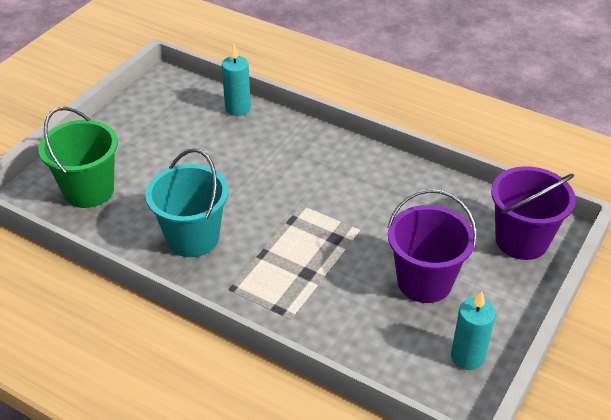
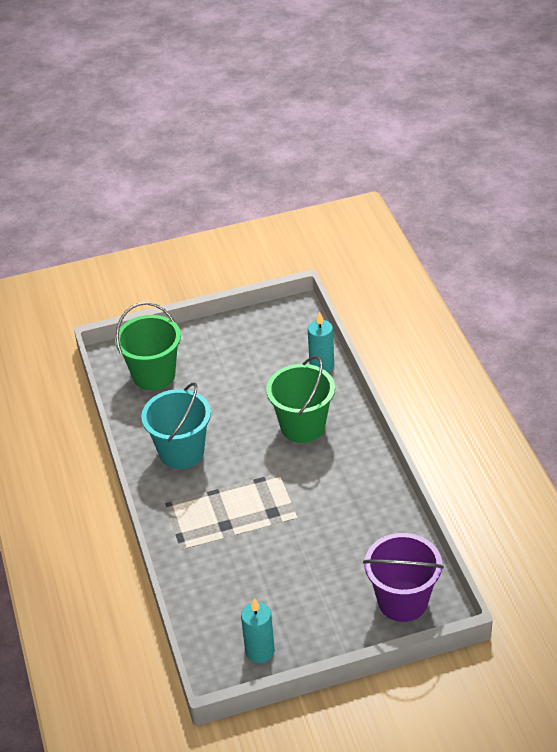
camera: 45 degrees right, 0 degrees up
purple bucket [387,189,477,303] -> none
none -> green bucket [266,356,335,443]

